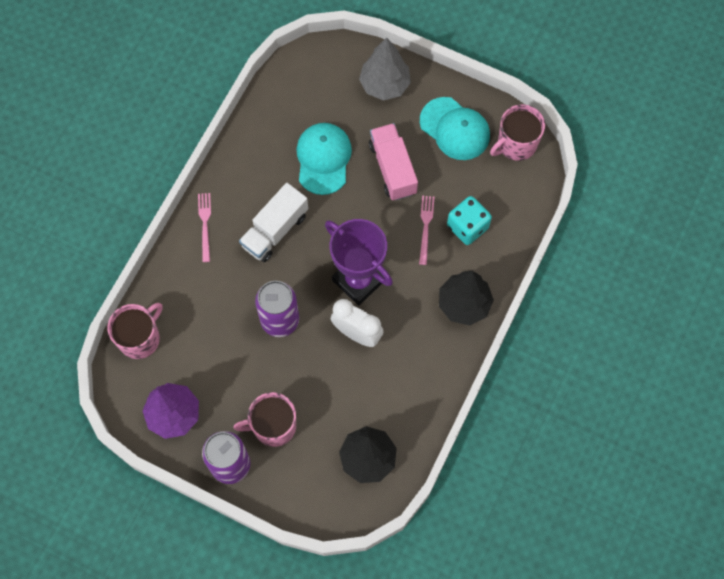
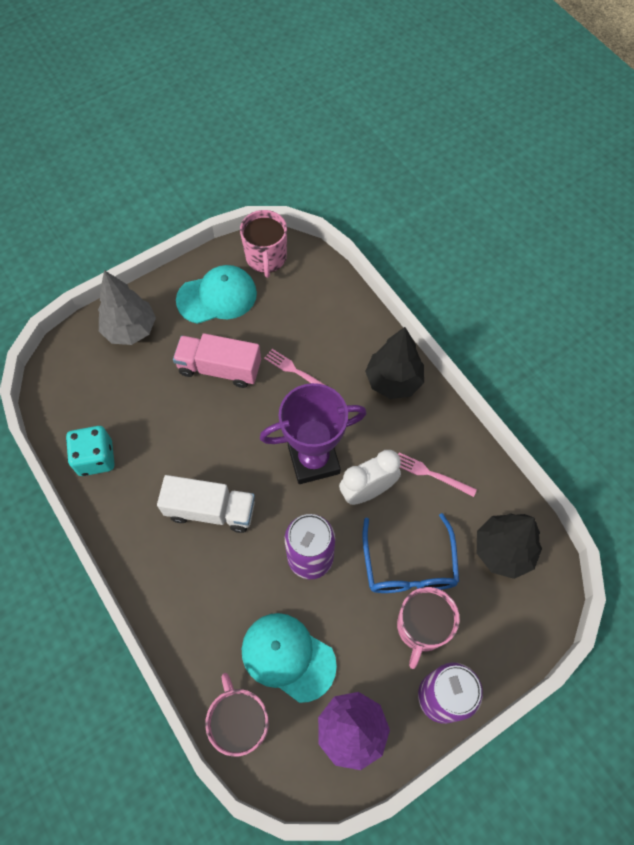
camera: 60 degrees left, 5 degrees down
pink fork [198,193,211,262] -> pink fork moved to [398,453,477,497]
white truck [239,183,308,262] -> white truck turned 60 degrees counterclockwise [157,475,255,533]
turquoise cap [296,123,352,195] -> turquoise cap moved to [242,613,337,703]
turquoise dice [447,196,492,245] -> turquoise dice moved to [66,426,114,476]
none -> blue glasses [362,513,459,593]

